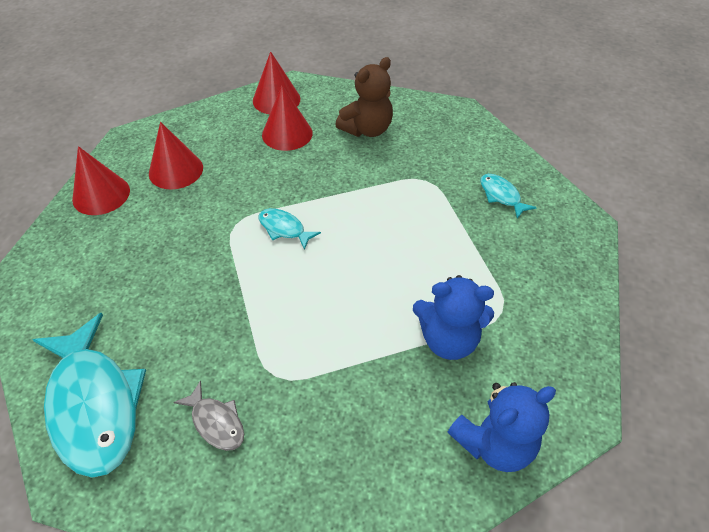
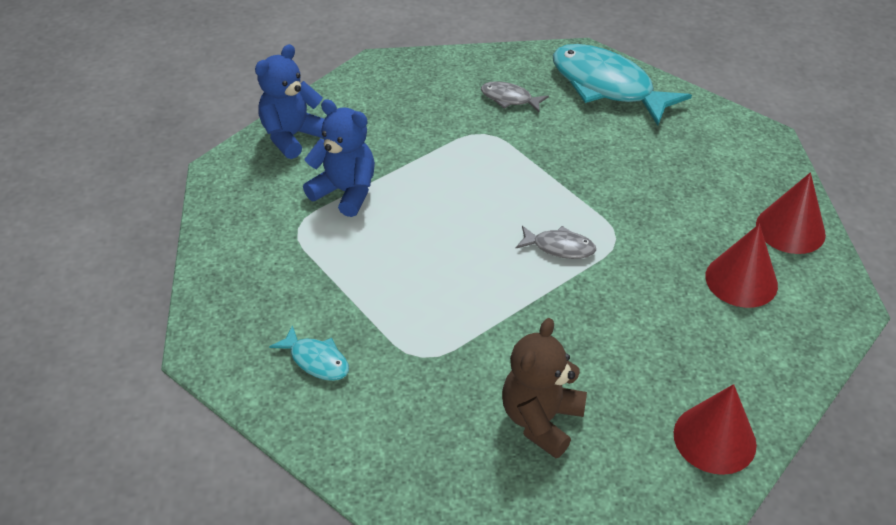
camera: 160 degrees right, 5 degrees down
turquoise fish [259,208,321,250] -> grey fish [516,226,596,259]
red cone [262,86,313,151] -> none
blue teddy bear [413,275,494,360] -> blue teddy bear turned 45 degrees clockwise [303,99,375,217]

